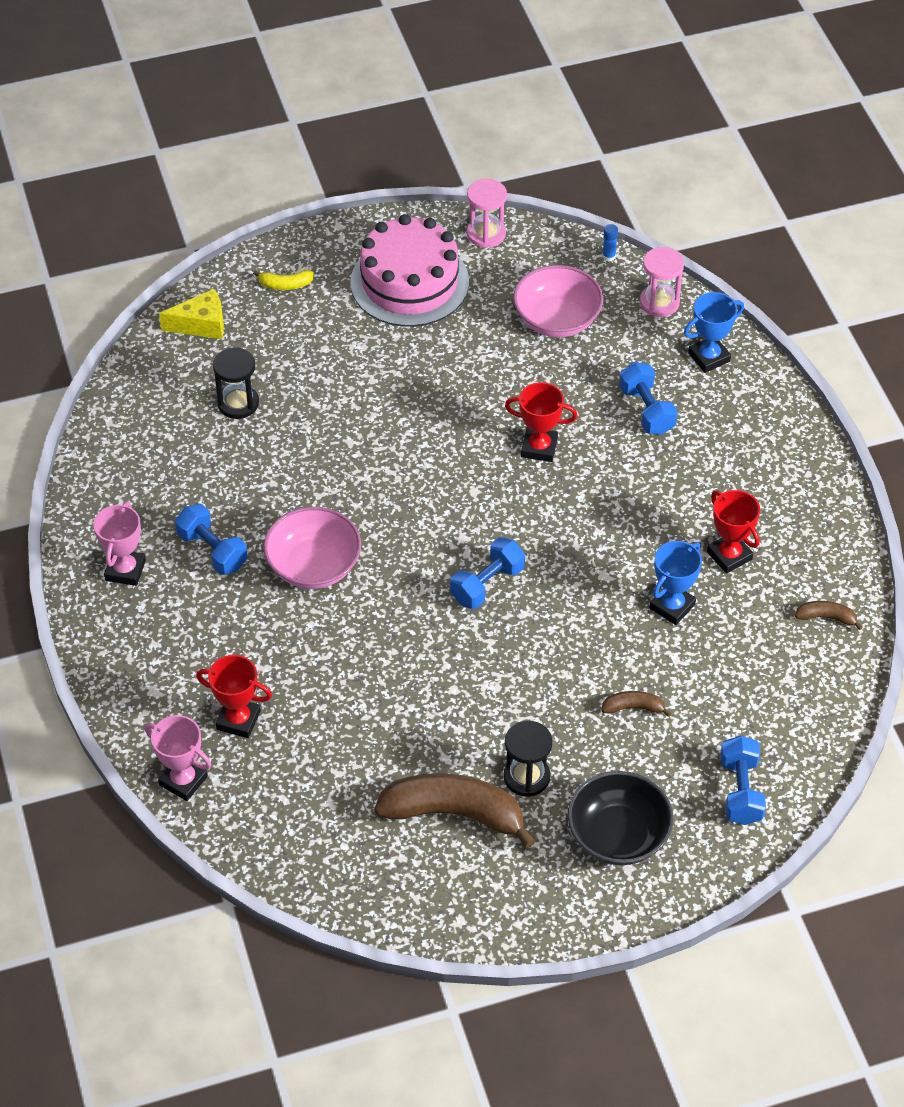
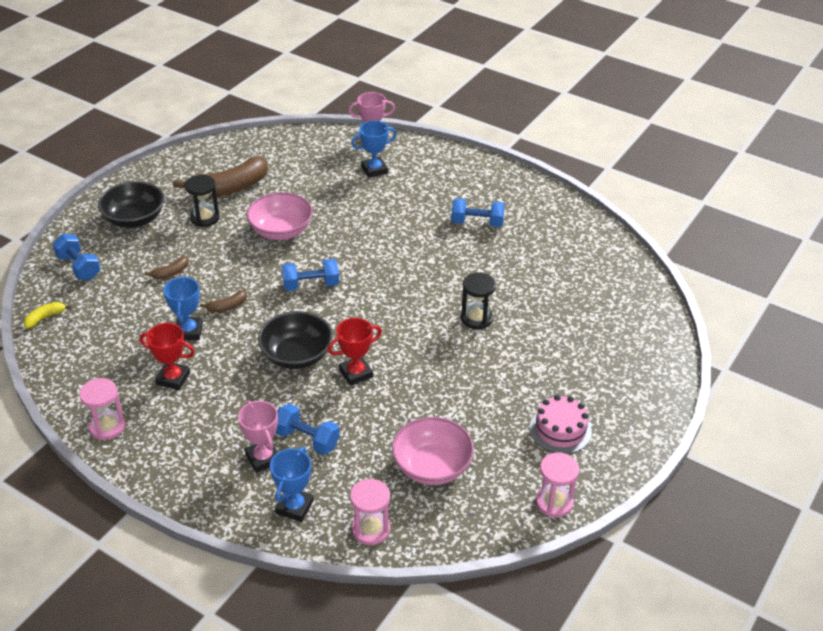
camera: 140 degrees right, 10 degrees down
pink trophy [93,502,146,586] -> pink trophy moved to [238,401,278,473]
yellow cheese [159,289,224,339] -> none
red trophy [196,655,272,738] -> blue trophy [351,121,397,178]
black hourglass [213,347,259,419] -> black hourglass moved to [461,272,496,329]
yellow banana [253,270,314,290] -> yellow banana moved to [24,302,72,329]
pink bowl [263,507,361,589] -> pink bowl moved to [246,192,313,240]
pink cake [350,214,469,327] -> pink cake [530,395,592,454], size x0.58
blue dumbbell [450,537,525,609] -> blue dumbbell turned 75 degrees clockwise [282,259,339,291]
blue glue stick [602,224,618,261] -> none
brown banana [795,601,863,630] -> brown banana moved to [200,290,247,312]
none -> pink hourglass [79,378,126,440]
none -> black bowl [258,311,333,369]

